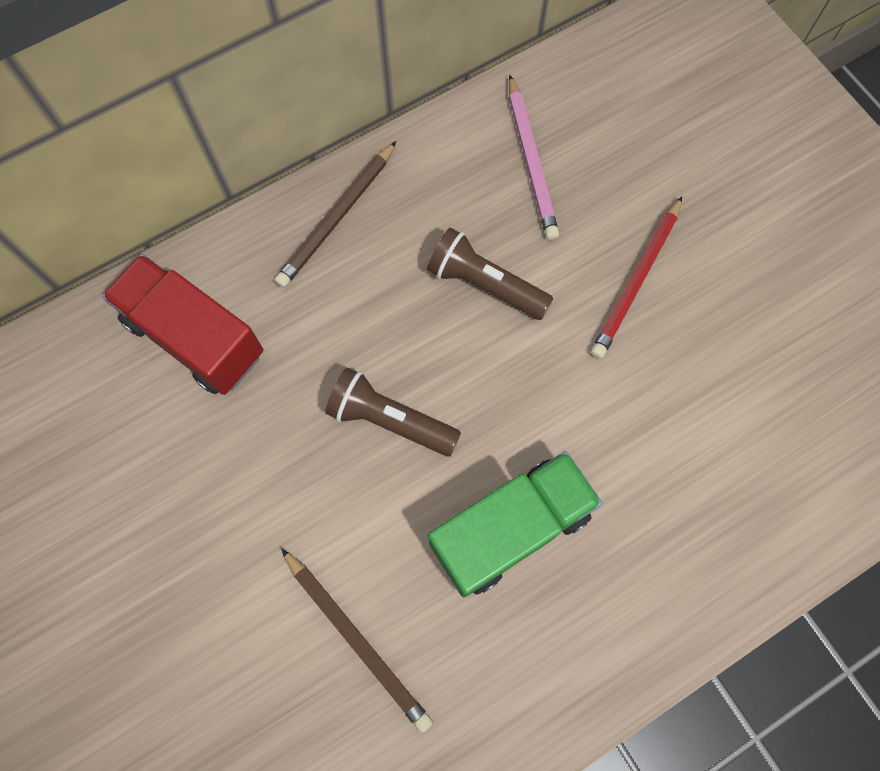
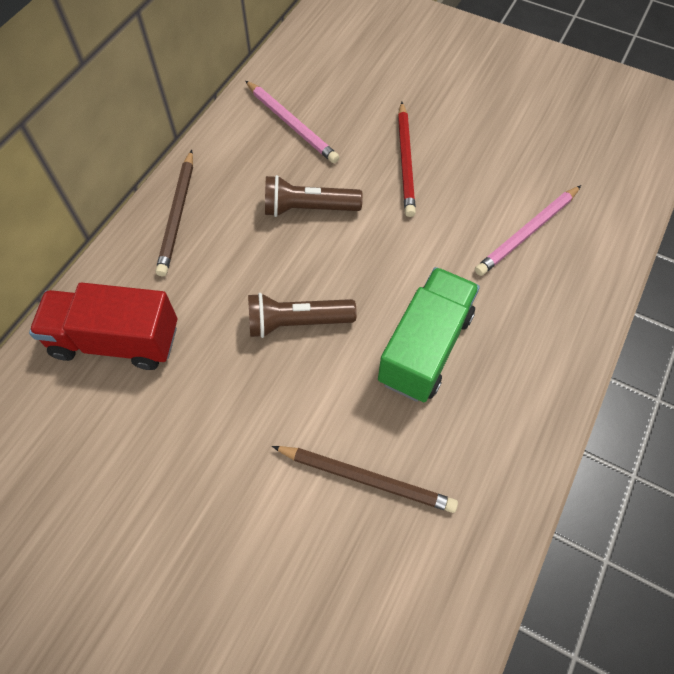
camera: 30 degrees left, 10 degrees down
none -> pink pencil [475,185,581,276]

